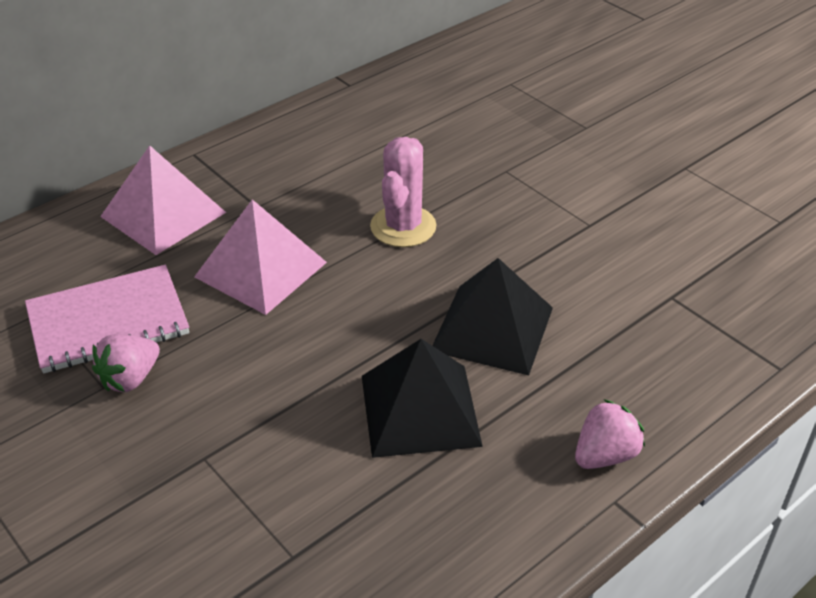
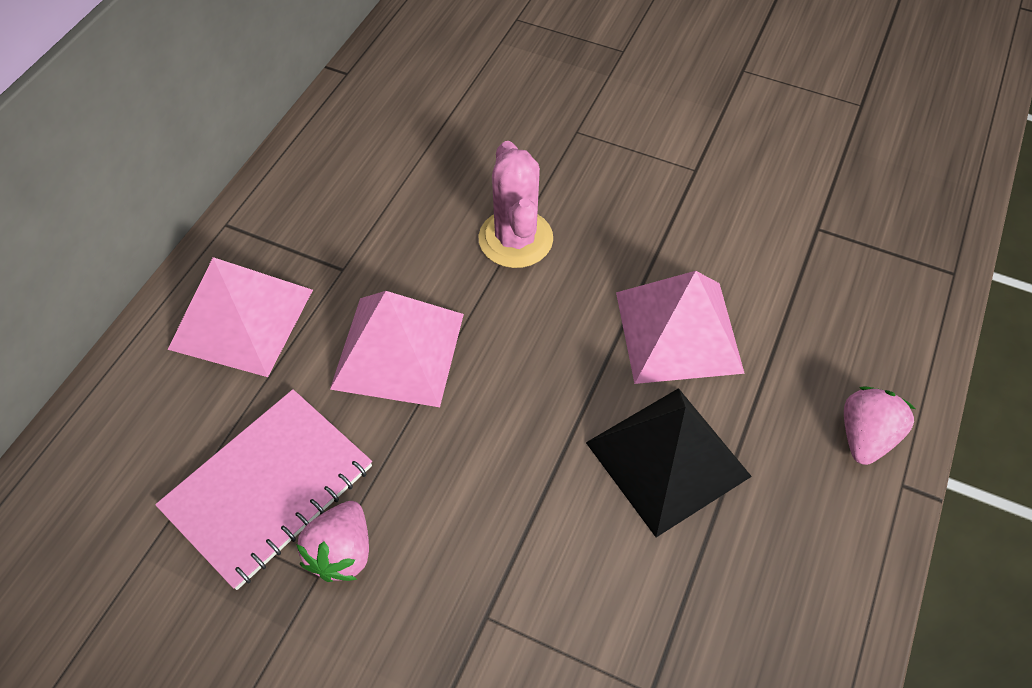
camera: 25 degrees left, 15 degrees up
black pyramid [432,258,553,376] -> pink pyramid [616,271,745,384]

